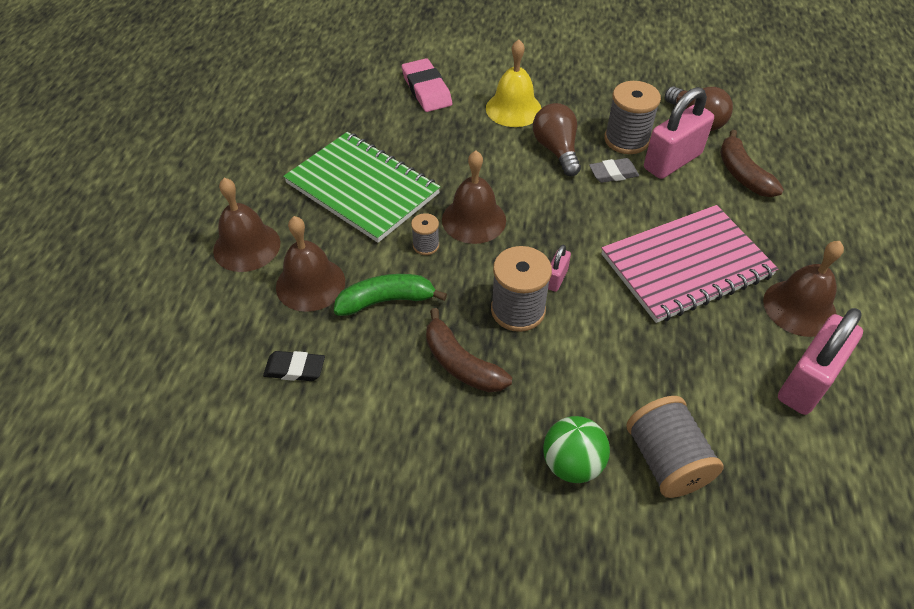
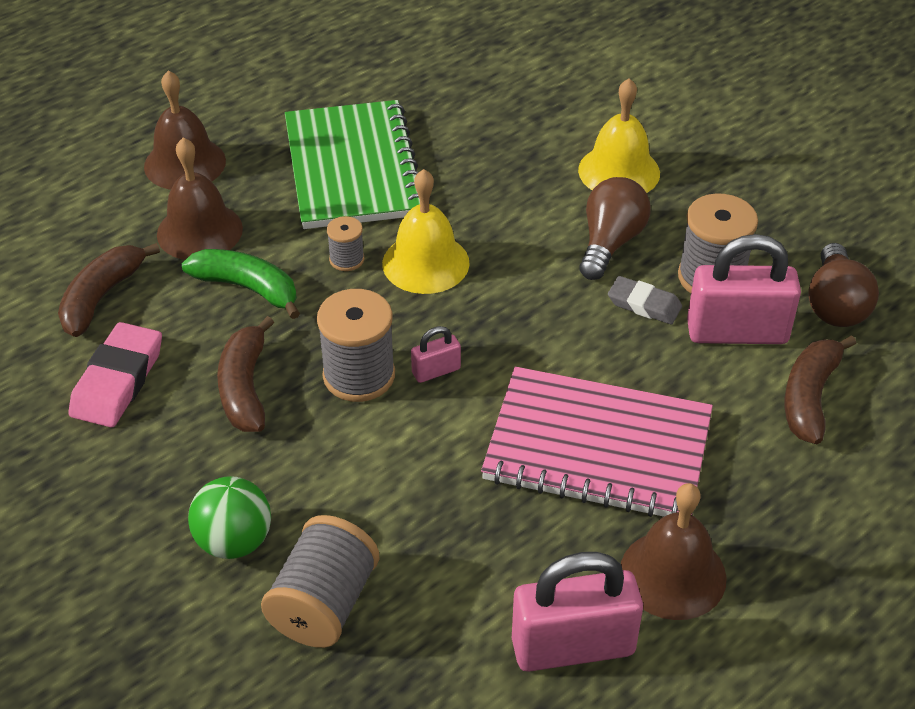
camera: 40 degrees right, 5 degrees down
black eraser [263,351,325,381] -> brown banana [58,243,160,337]
pink eraser [402,58,452,112] -> pink eraser moved to [68,322,162,427]
brown bell [442,151,506,244] -> yellow bell [382,169,470,294]

